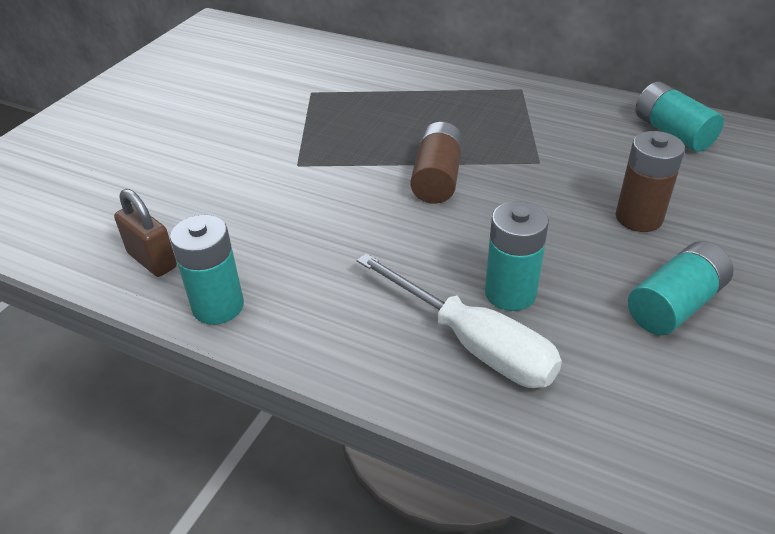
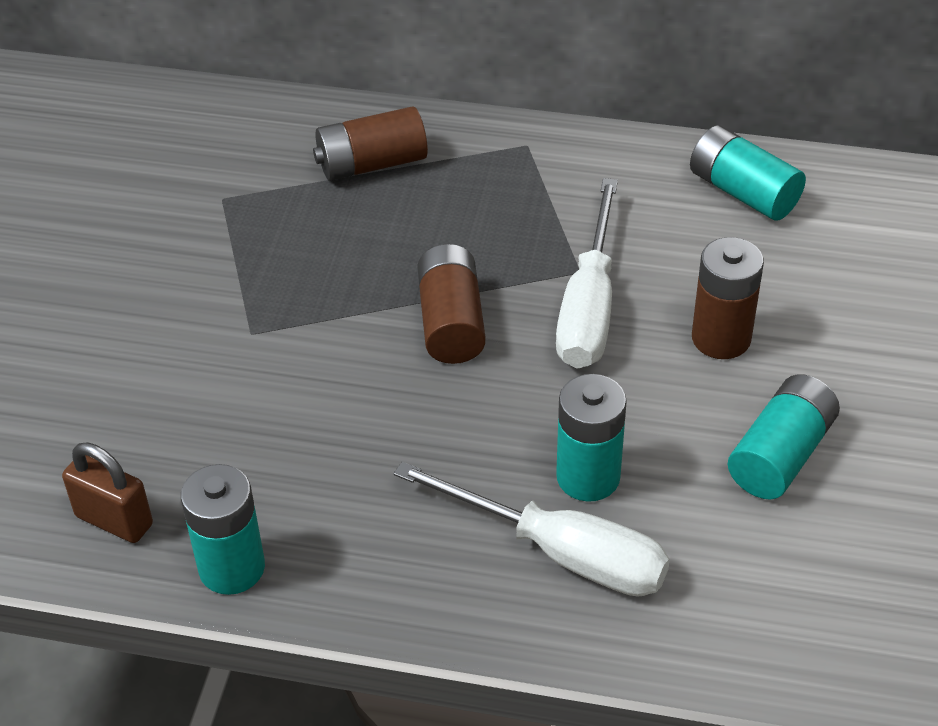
camera: 15 degrees left, 5 degrees up
none -> brown battery [313,106,428,181]
none -> white screwdriver [556,178,618,368]

